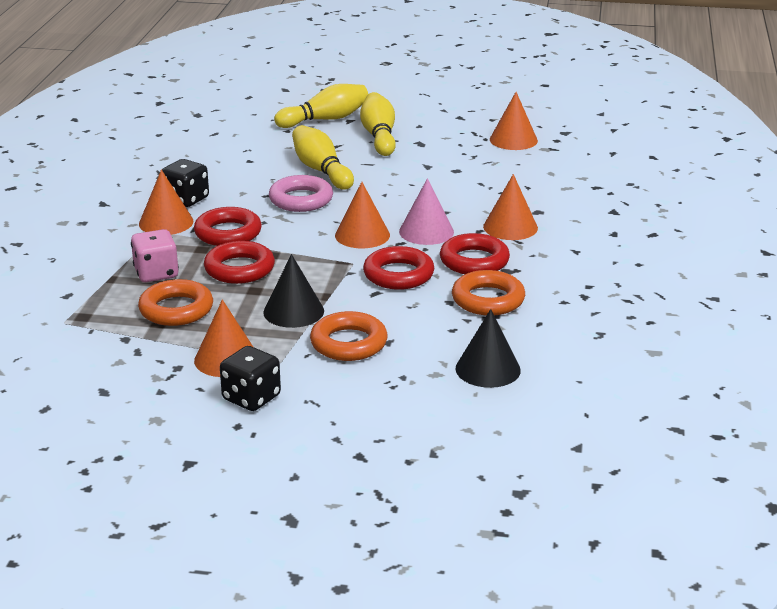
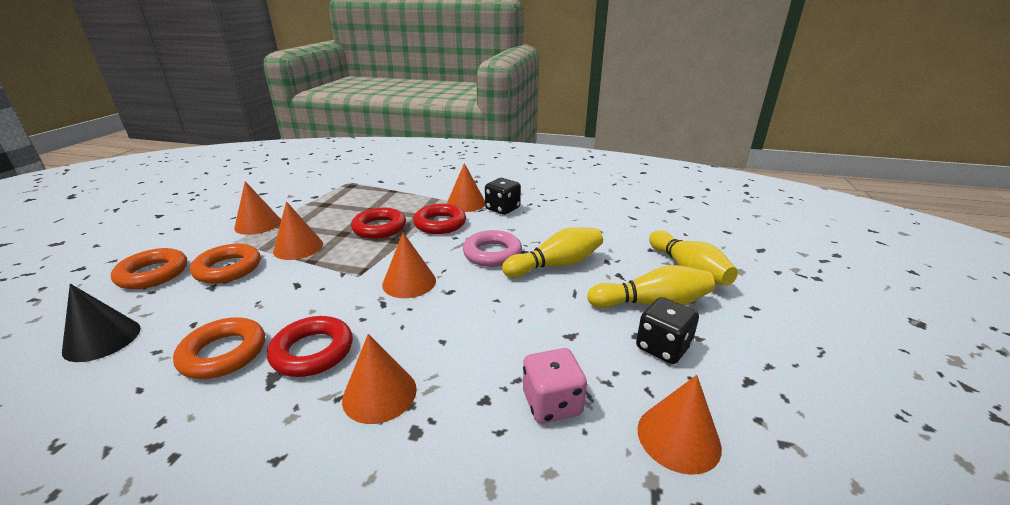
camera: 95 degrees right, 0 degrees up
pink dice [131,229,179,282] -> pink dice moved to [523,348,587,424]
orange ring [138,279,213,326] -> orange ring moved to [111,248,187,289]
black dice [220,346,281,411] -> black dice moved to [636,297,699,364]
black cone [263,254,324,328] -> orange cone [273,201,323,260]
red ring [363,246,434,290] -> none
pink cone [399,178,454,245] -> none

